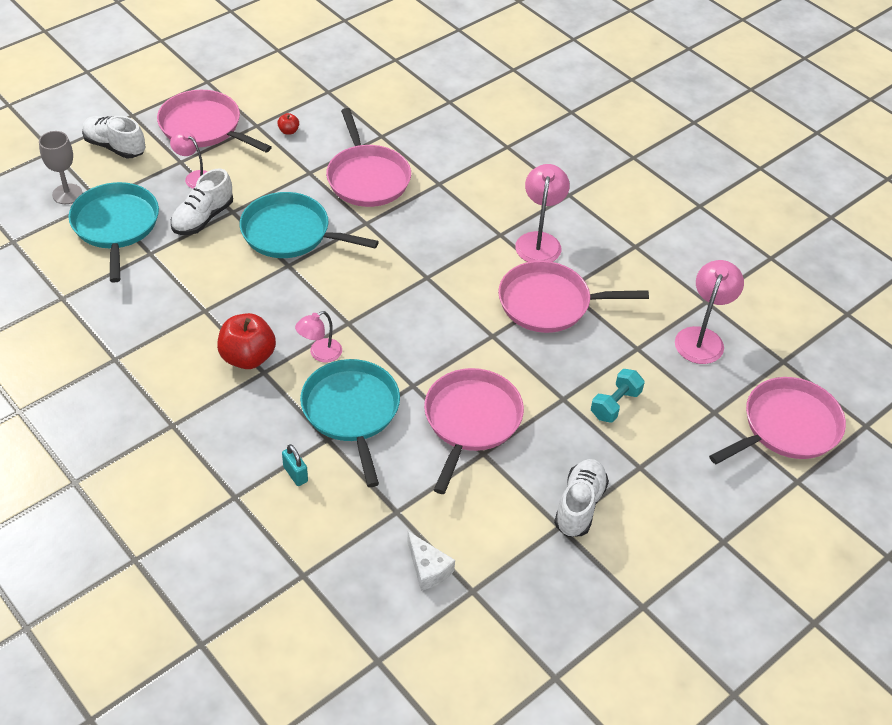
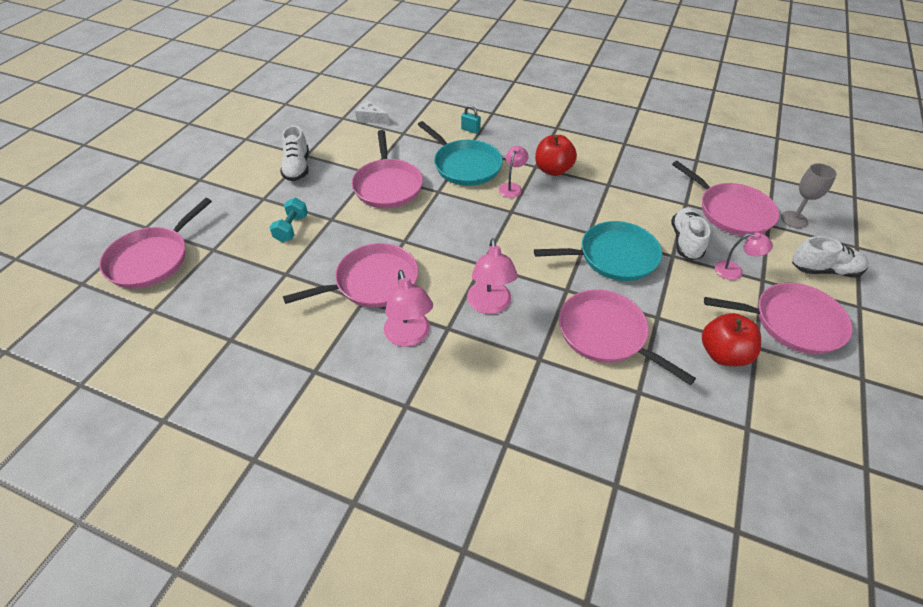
camera: 155 degrees right, 0 degrees up
turquoise pan [69,182,159,283] -> pink pan [672,161,779,236]
red apple [277,113,299,135] -> red apple [702,313,761,366], size x2.23
pink lamp [675,260,744,364] -> pink lamp moved to [467,238,518,314]

